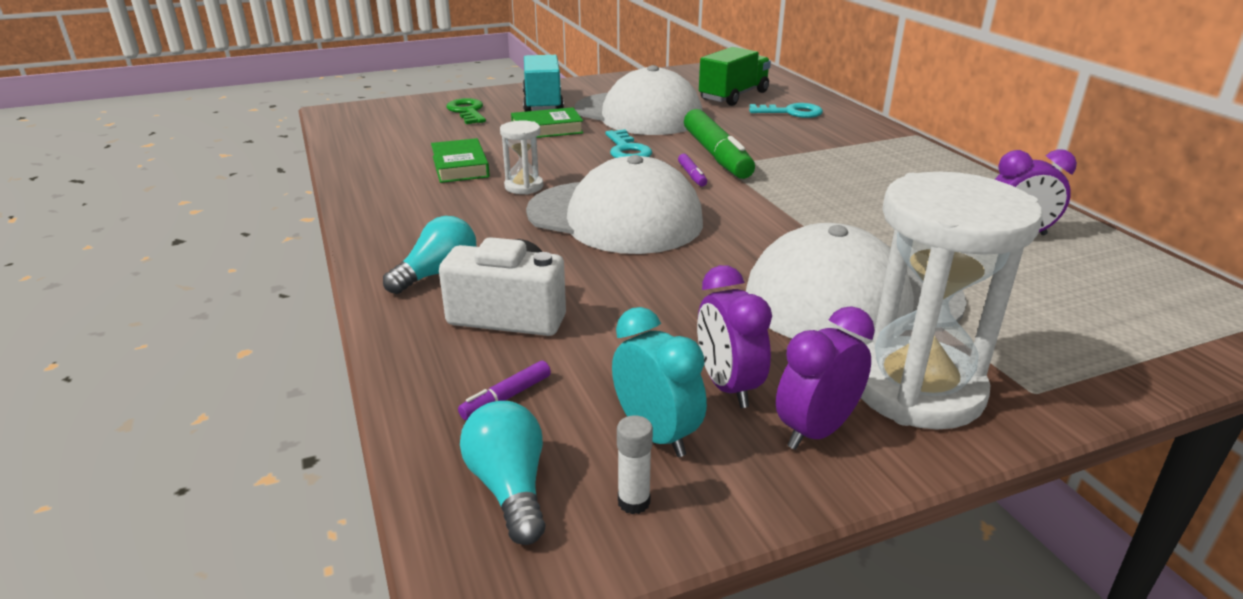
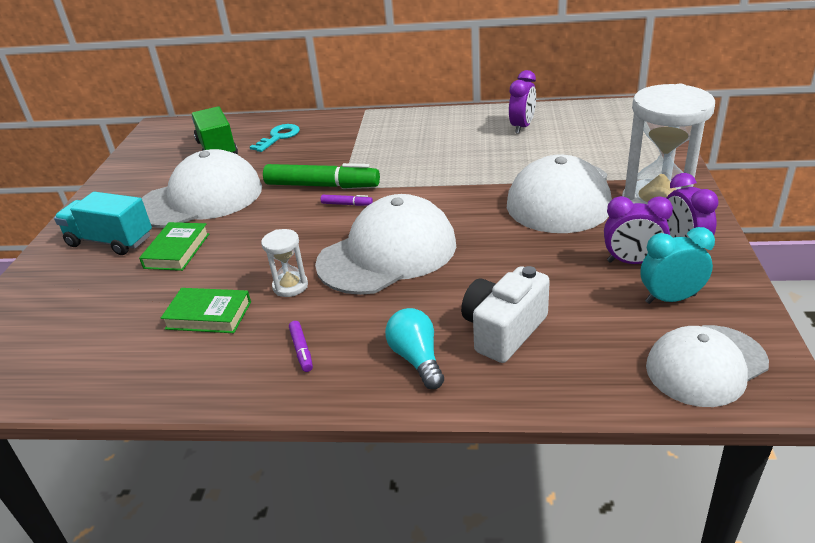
camera: 60 degrees left, 5 degrees up
green key [446,98,486,124] -> none
purple marker [458,361,551,420] -> purple marker moved to [289,321,313,372]
turquoise light bulb [460,401,546,545] -> white cap [646,325,769,407]
turquoise key [605,129,652,158] -> none
white glue stick [617,415,653,514] -> none

